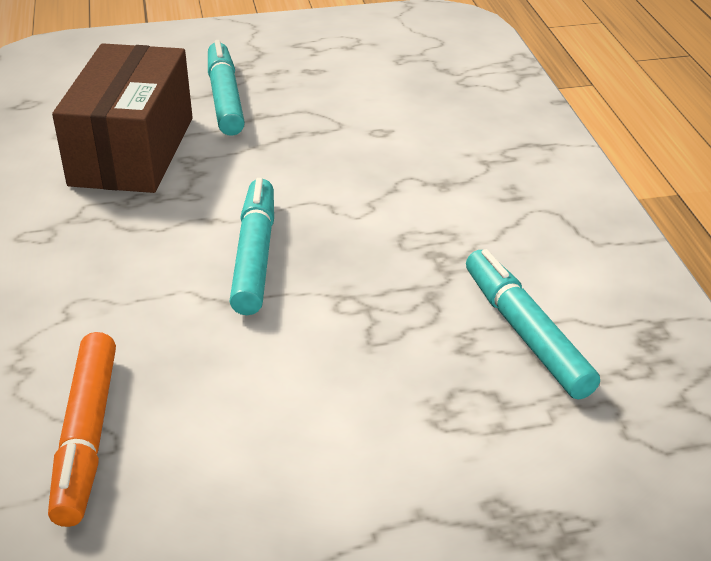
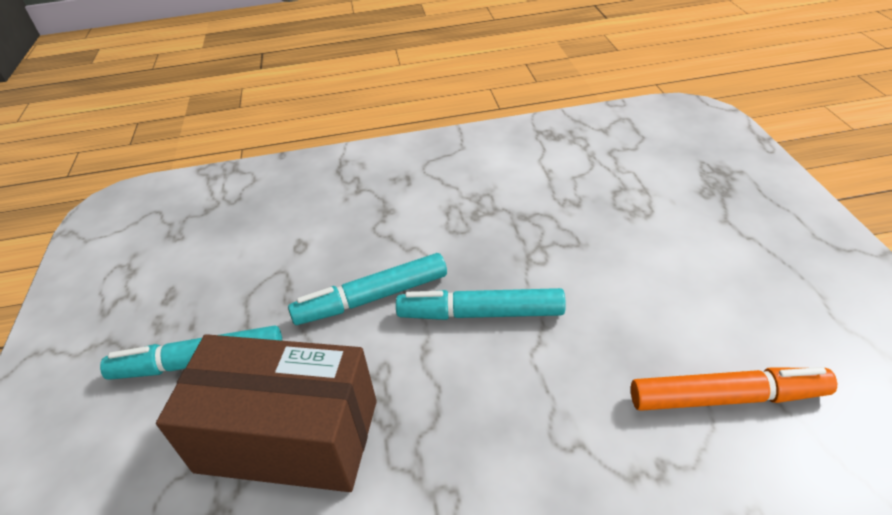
camera: 85 degrees left, 5 degrees up
turquoise marker [466,249,600,399] -> turquoise marker moved to [288,253,447,325]

